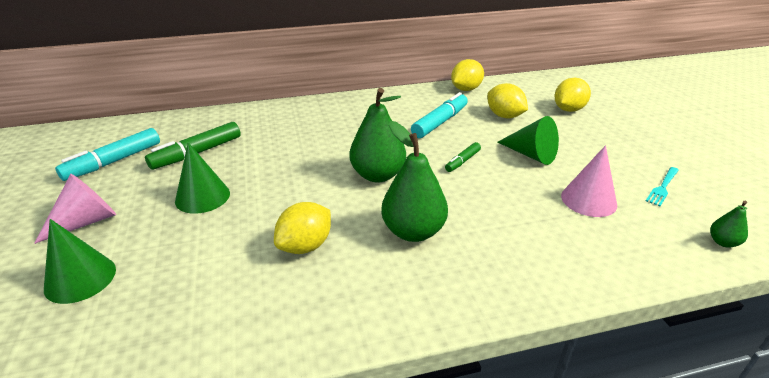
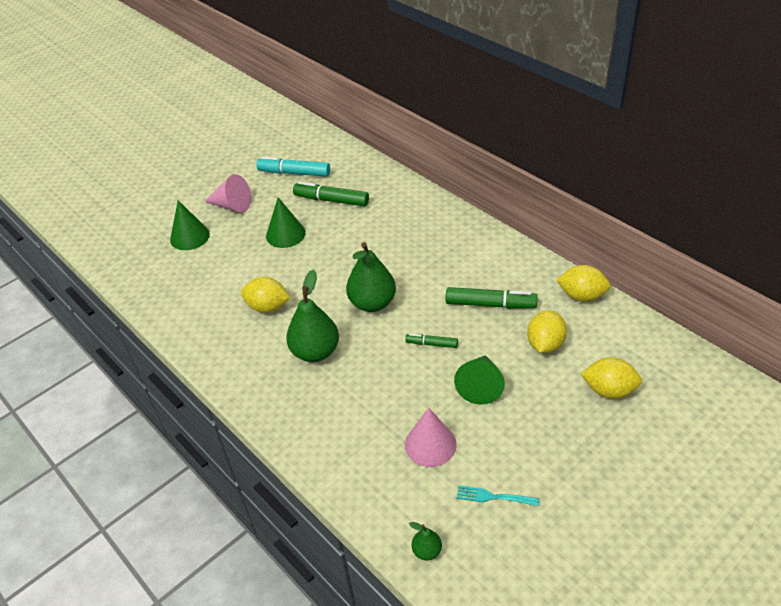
camera: 65 degrees right, 10 degrees up
turquoise marker [411,92,468,138] -> green marker [446,287,538,309]

